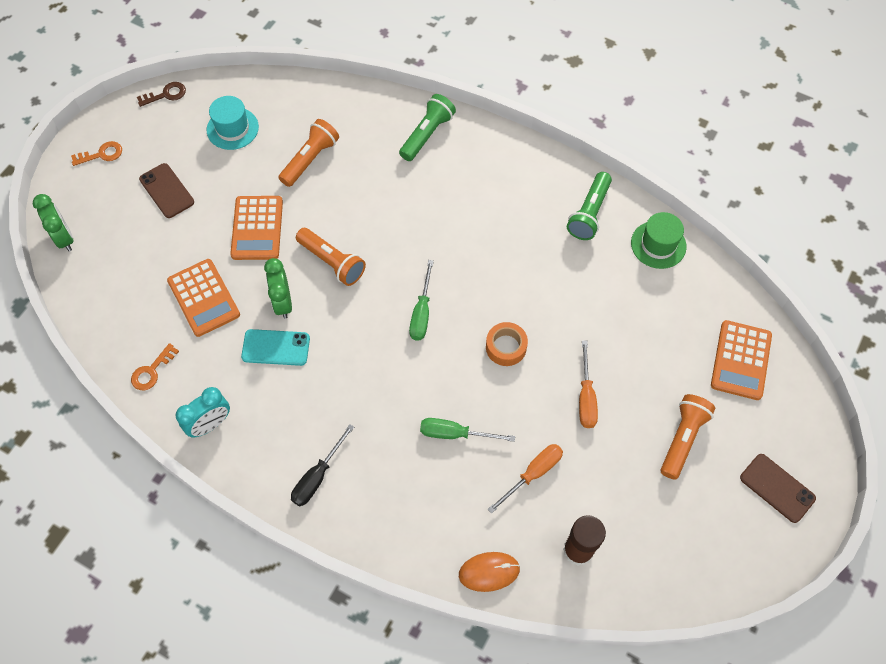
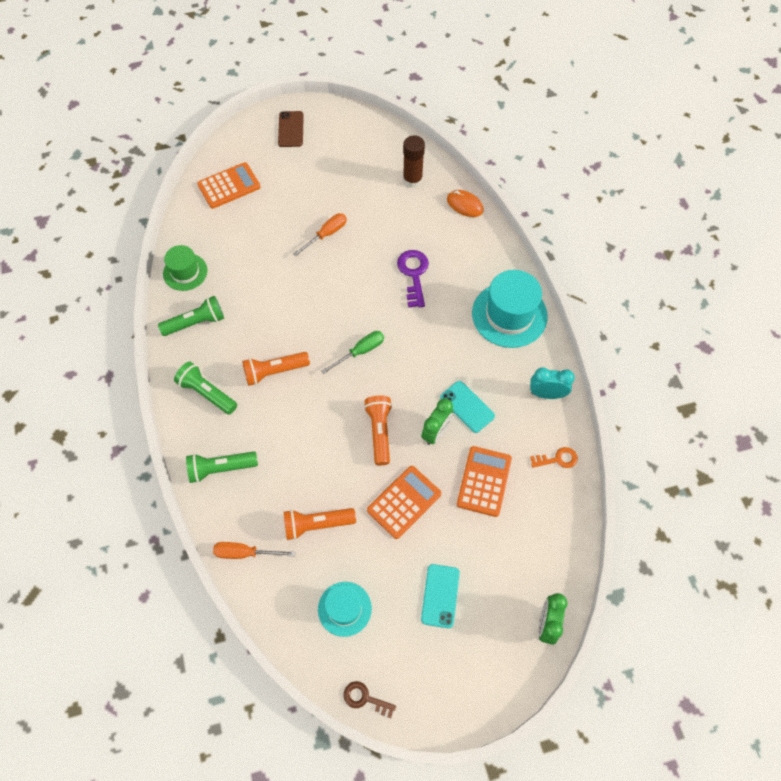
camera: 135 degrees left, 0 degrees up
orange key [71,141,122,166] -> none
brown phone [139,163,194,218] -> turquoise phone [421,564,460,628]
black screwdriver [291,424,354,506] -> turquoise hat [472,270,547,348]
green screwdriver [420,418,515,442] -> purple key [397,250,429,308]
orange tape [486,322,528,366] -> none
orange screwdriver [488,444,563,514] -> orange screwdriver moved to [213,542,296,559]
orange flashlight [661,394,715,480] -> orange flashlight moved to [242,352,310,386]
none -> green flashlight [174,362,237,415]

